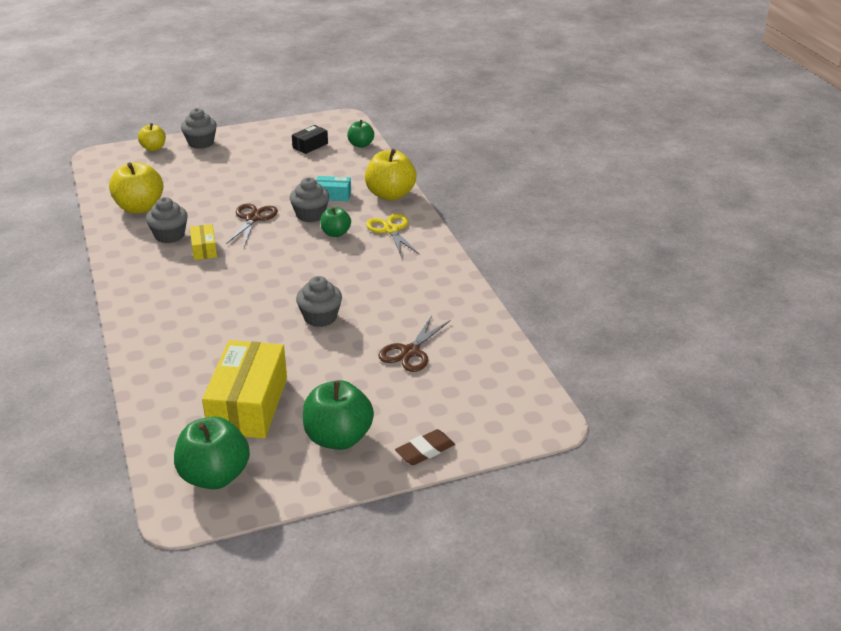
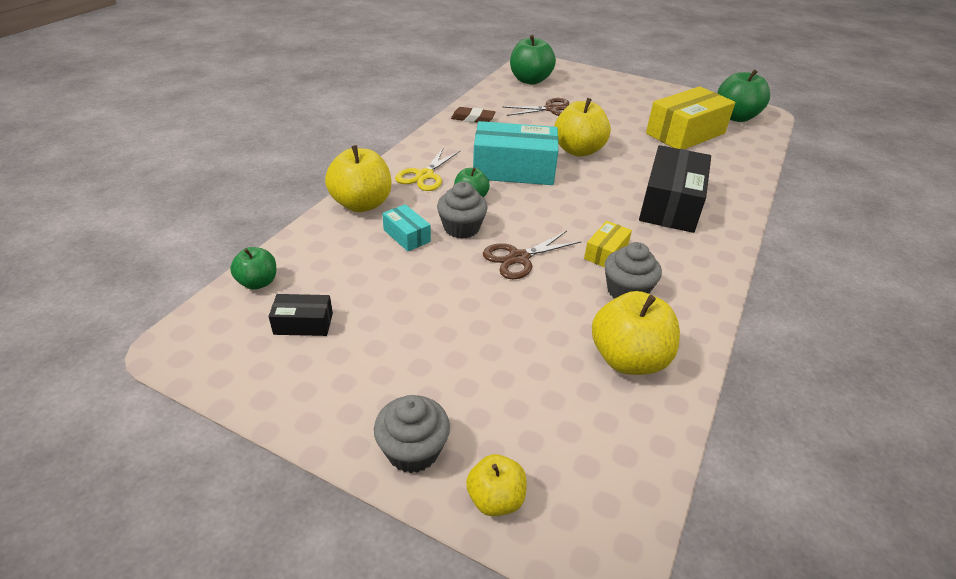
camera: 135 degrees left, 5 degrees up
grey cupcake [296,276,342,327] -> yellow apple [554,98,611,157]
green apple [303,380,374,450] -> green apple moved to [510,35,556,85]
brown eraser [395,429,455,465] -> brown eraser moved to [451,107,495,122]
none -> turquoise box [473,121,558,185]
none -> black box [639,145,711,233]

